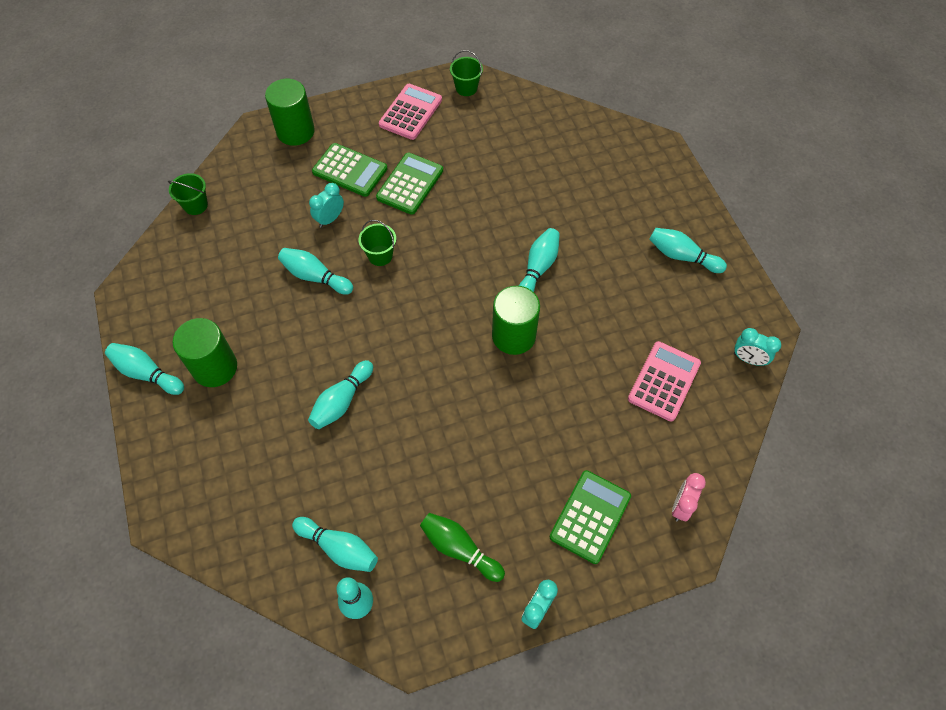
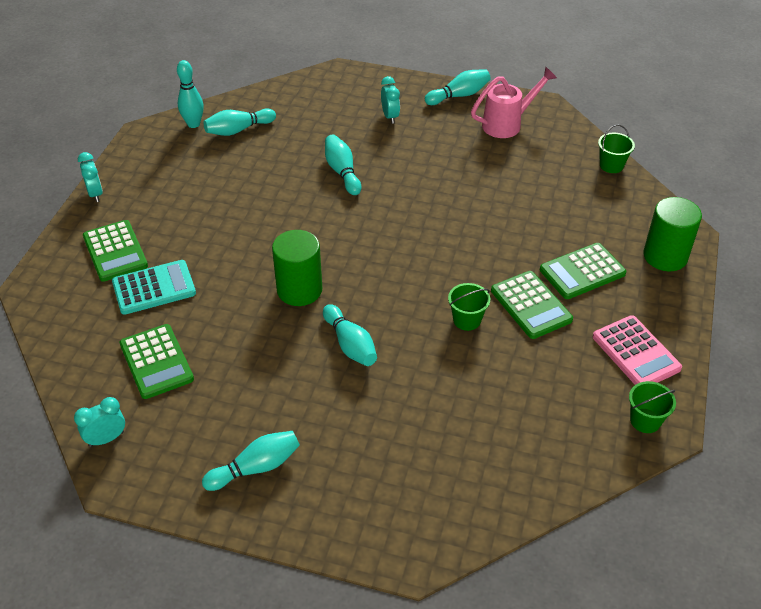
camera: 125 degrees right, 15 degrees down
green cylinder [173,318,237,387] -> none
turquoise bowling pin [278,248,353,295] -> none
turquoise clock [309,183,344,228] -> turquoise clock moved to [381,76,400,124]
green bucket [358,220,396,266] -> green bucket moved to [448,283,490,331]
green bowling pin [420,513,505,582] -> none
pink calculator [628,341,701,422] -> green calculator [120,324,194,399]
pink clock [672,473,706,522] -> none
none -> turquoise calculator [112,260,196,315]
none -> pink watering can [471,67,557,138]

